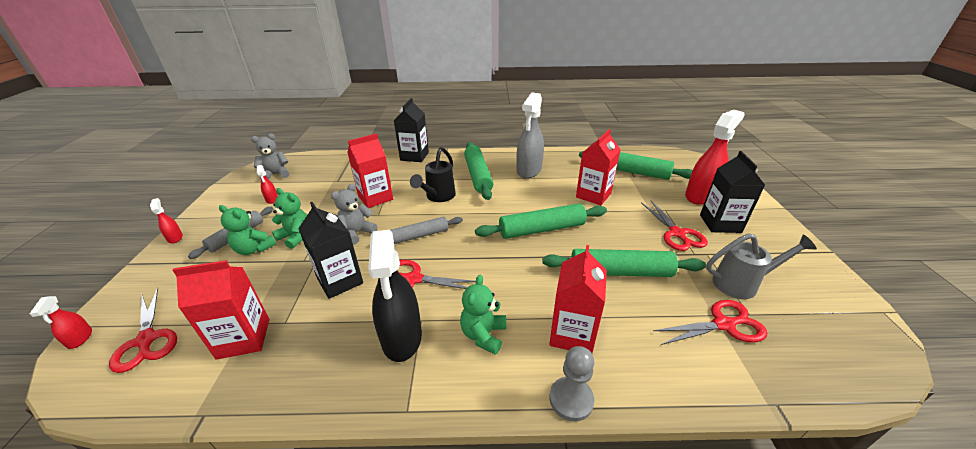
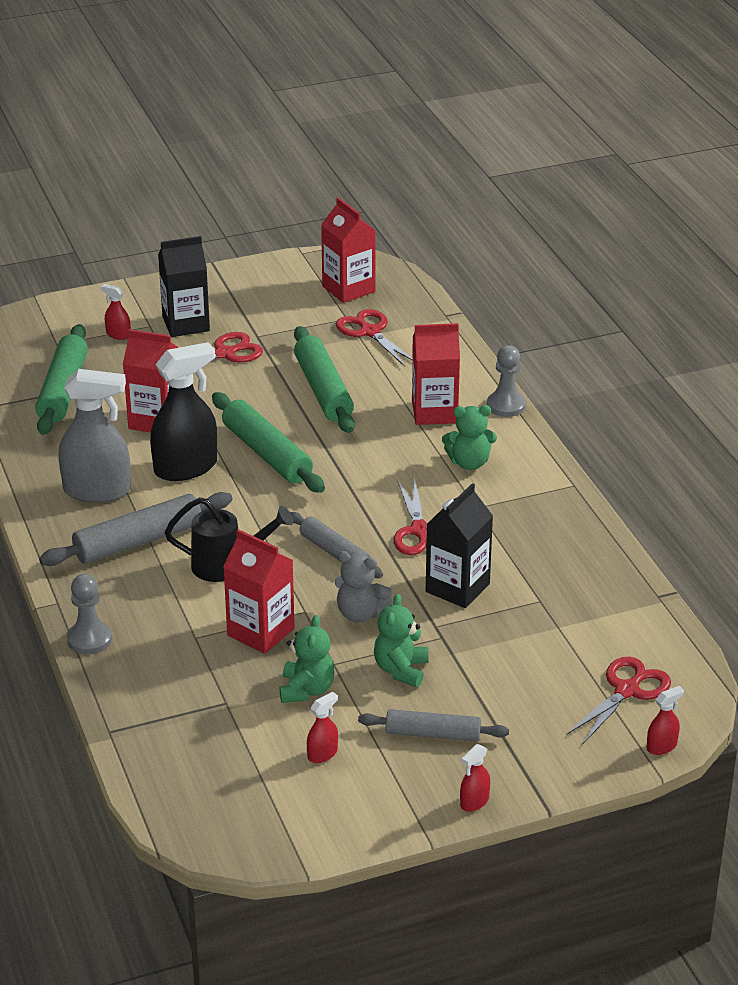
camera: 110 degrees left, 0 degrees up
red carton [173,260,269,360] -> red carton moved to [321,197,376,303]
green teddy bear [219,205,276,255] -> green teddy bear moved to [280,615,334,703]
grey teddy bear [251,134,289,180] -> none
black spray bottle [368,230,422,362] -> black spray bottle moved to [150,342,217,481]
black carton [394,98,429,162] -> grey pawn [67,574,112,654]
green rolling pin [464,142,493,200] -> grey rolling pin [39,492,233,566]
red spray bottle [685,110,745,205] -> red spray bottle [101,284,131,340], size x0.44
grey watering can [706,233,817,299] -> none

